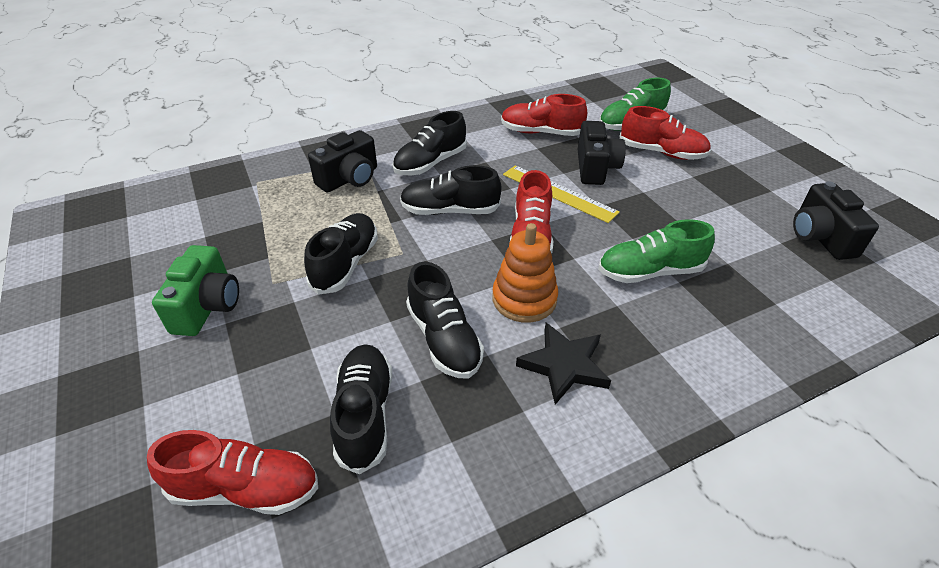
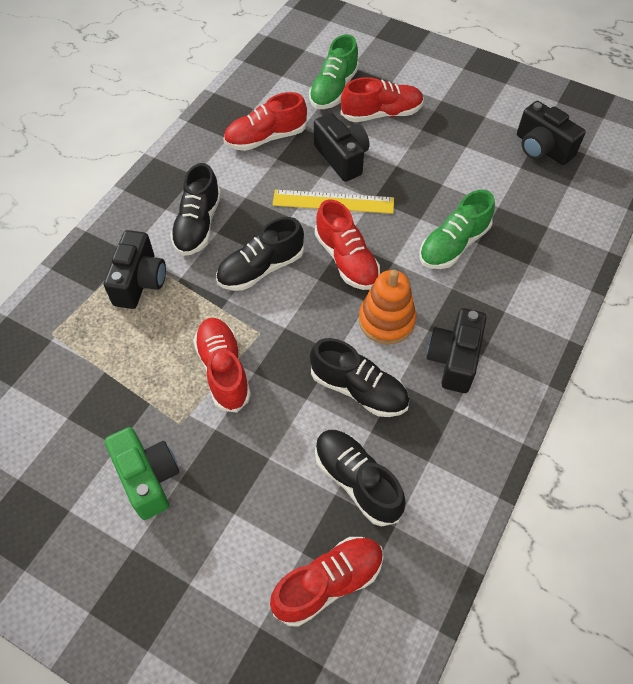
camera: 35 degrees left, 15 degrees up
black shoe [304,213,378,295] -> red shoe [193,318,251,413]
black star [516,323,611,405] -> black camera [426,308,487,393]

